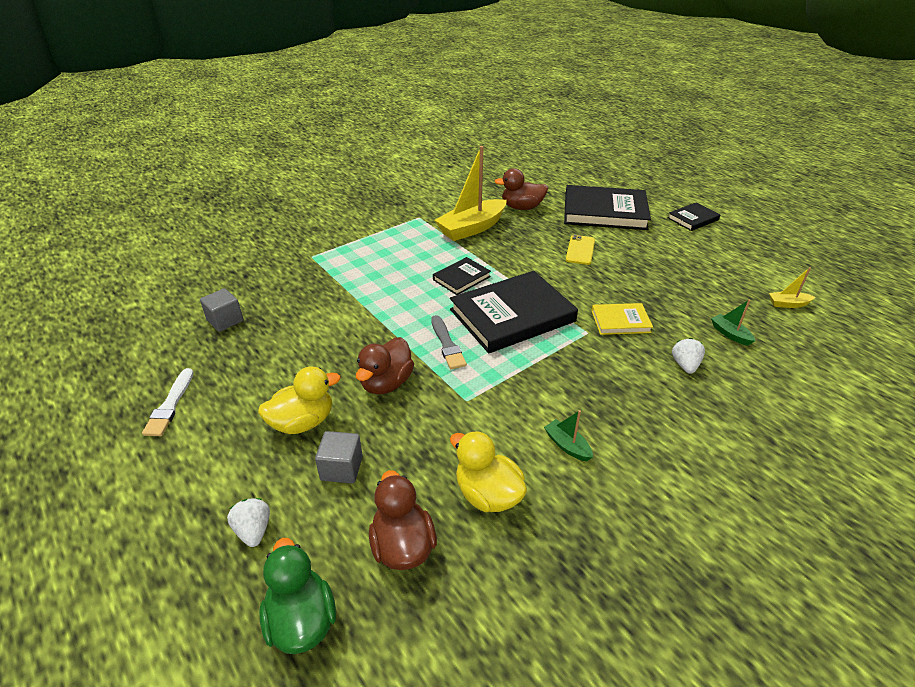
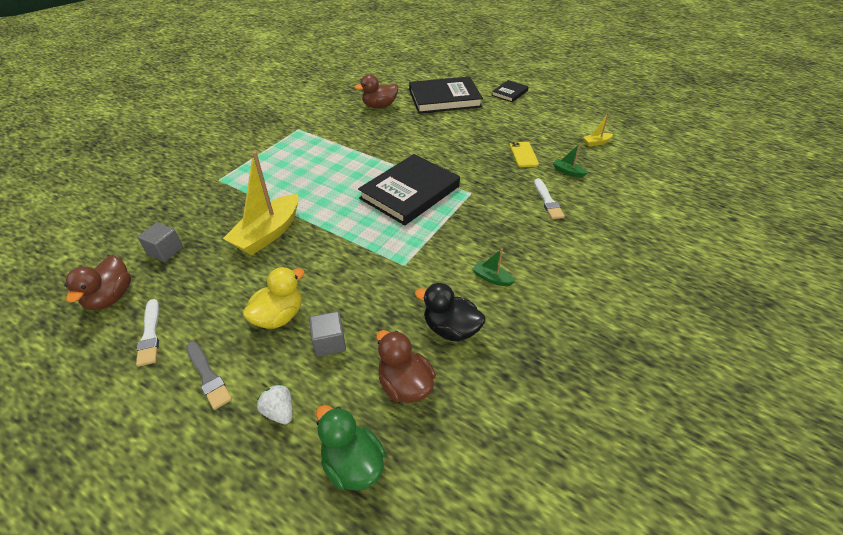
camera: 20 degrees left, 5 degrees up
brown duck [356,337,414,395] -> brown duck moved to [64,255,131,310]
grey brush [431,315,467,369] -> grey brush moved to [186,342,232,410]
black book [433,257,491,295] -> none
yellow boat [435,146,507,241] -> yellow boat moved to [223,151,299,255]
yellow duck [450,431,527,512] -> black duck [415,283,486,342]
yellow phone [566,235,595,265] -> yellow phone moved to [510,142,539,167]
yellow book [591,303,653,335] -> none
white strawberry [672,338,705,374] -> white brush [534,178,565,219]

